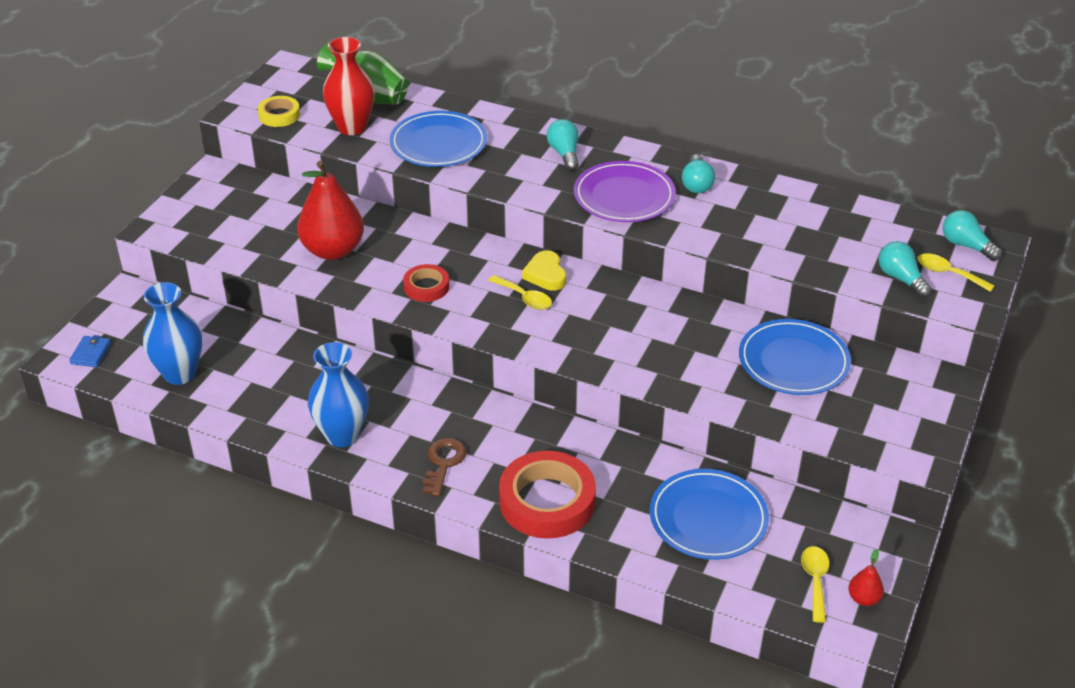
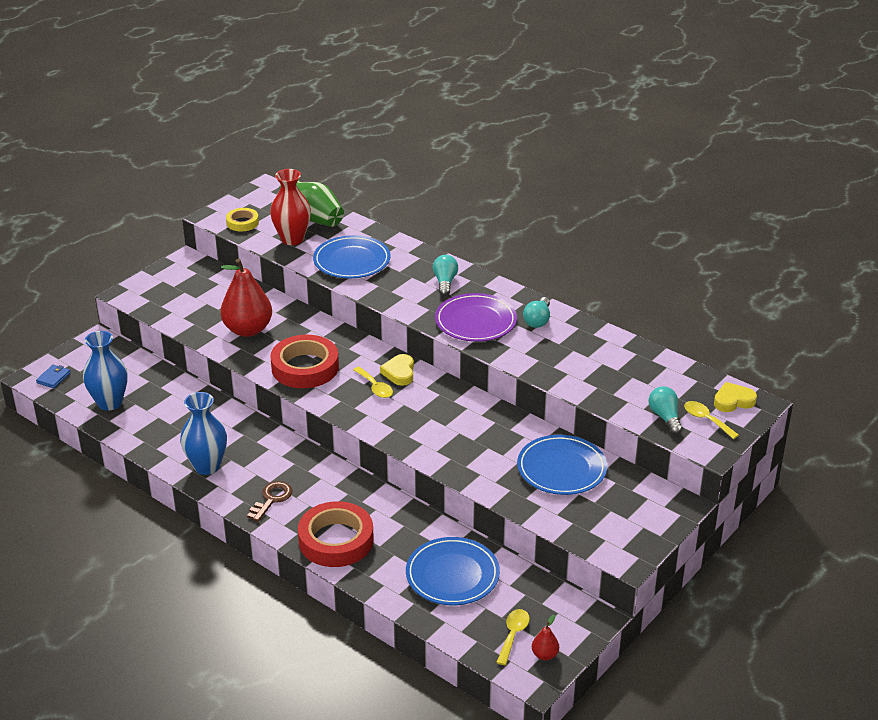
camera: 15 degrees right, 5 degrees down
red tape [403,264,449,302] -> red tape [270,335,339,388], size x1.88
turquoise light bulb [943,210,1002,261] -> yellow heart [714,382,757,412]

